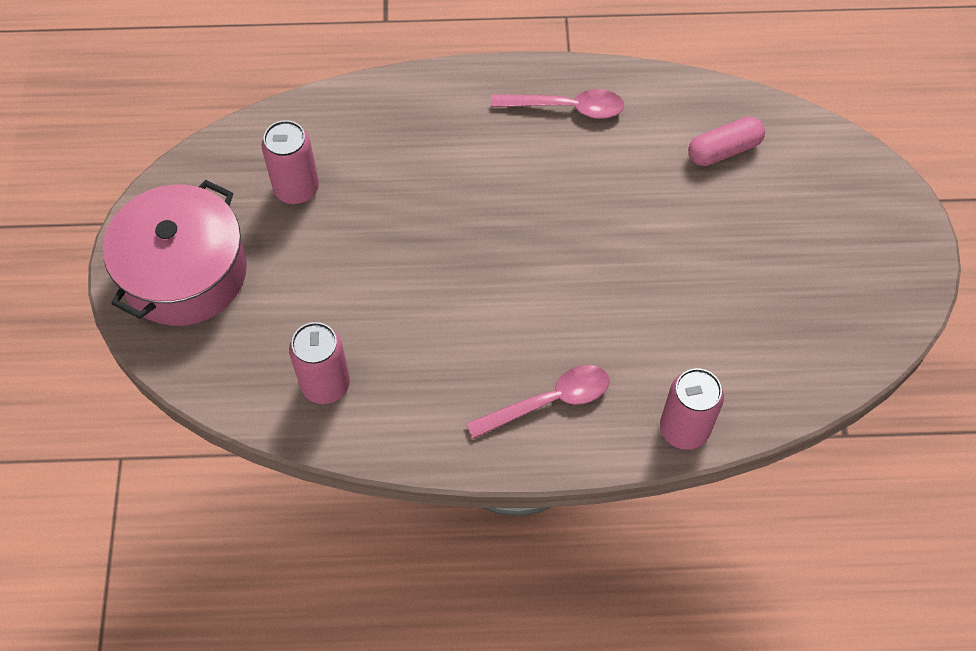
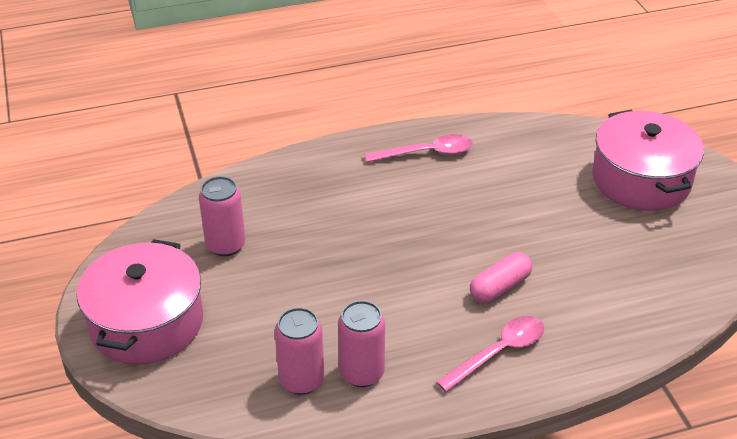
camera: 15 degrees left, 20 degrees down
pink can [660,368,724,450] -> pink can moved to [338,300,385,387]
pink capsule [688,116,765,166] -> pink capsule moved to [470,252,532,303]
none -> pink pot [592,110,704,211]

